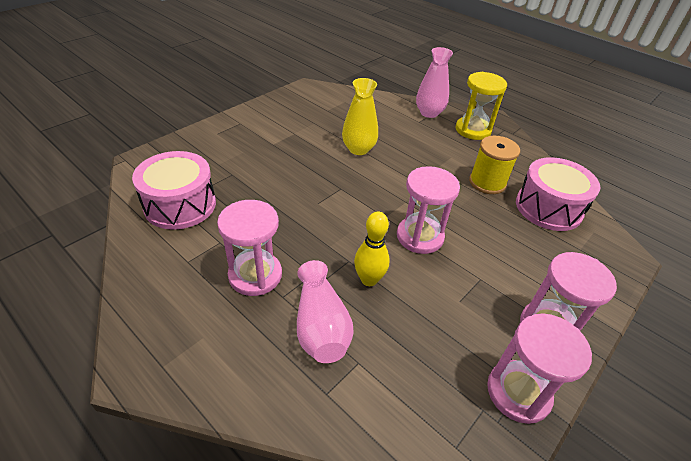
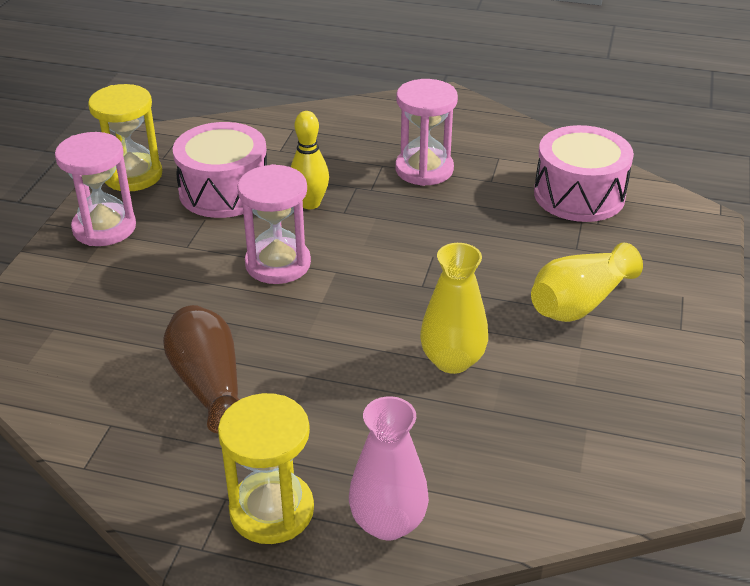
camera: 155 degrees right, 5 degrees down
pink vase [297,260,353,363] -> none
yellow spool [469,136,520,194] -> brown vase [163,305,239,433]
pink hourglass [487,313,592,424] -> yellow hourglass [88,84,162,191]
pink drum [516,157,600,231] -> pink drum moved to [173,122,267,218]
none -> yellow vase [531,243,643,322]

